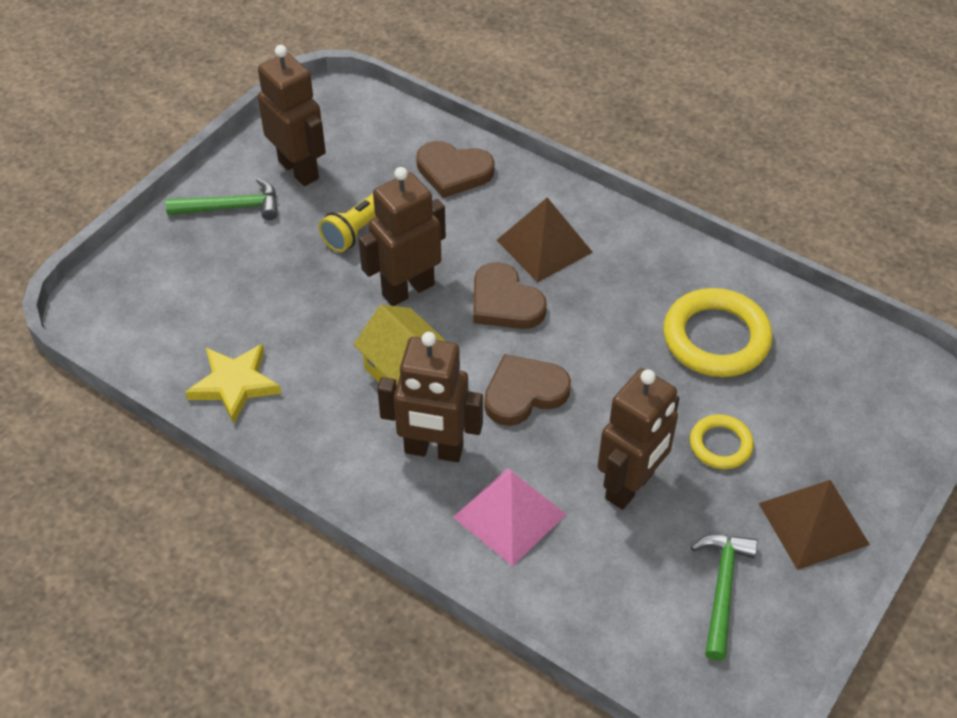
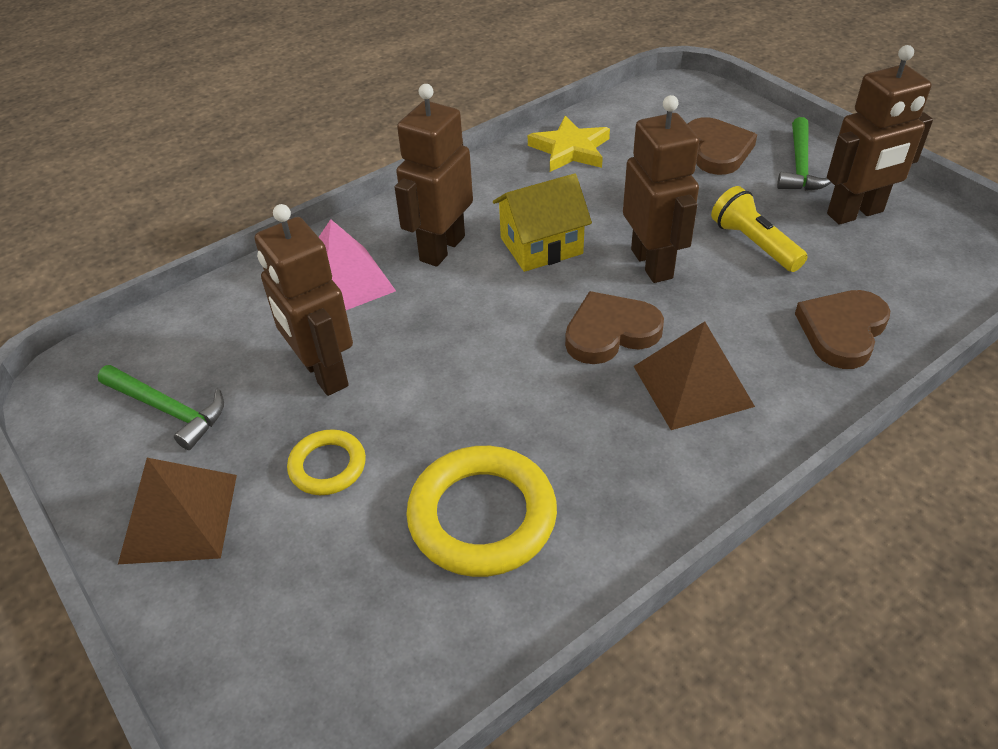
camera: 110 degrees right, 5 degrees down
brown heart [484,354,571,426] -> brown heart moved to [688,117,757,175]

